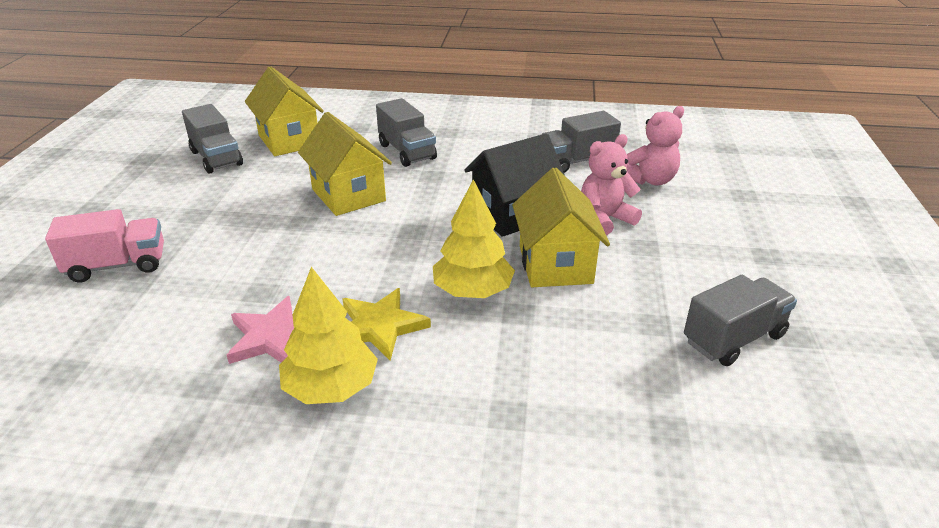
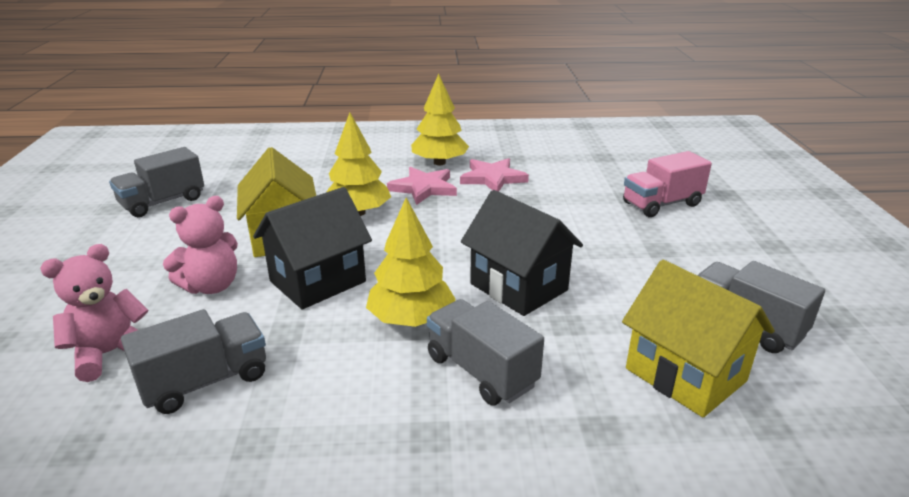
camera: 170 degrees right, 5 degrees down
yellow house [298,112,392,216] -> black house [461,190,583,316]
yellow star [342,288,431,361] -> pink star [387,167,457,205]
none -> yellow tree [366,197,456,327]

